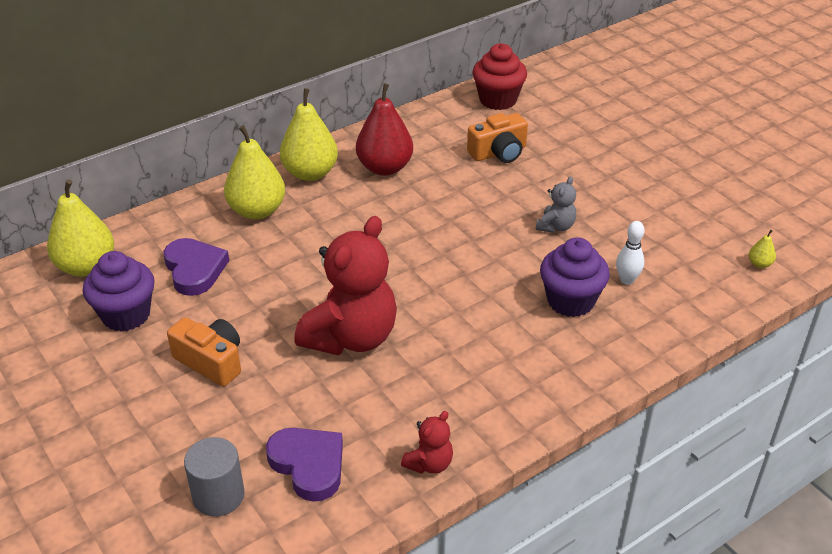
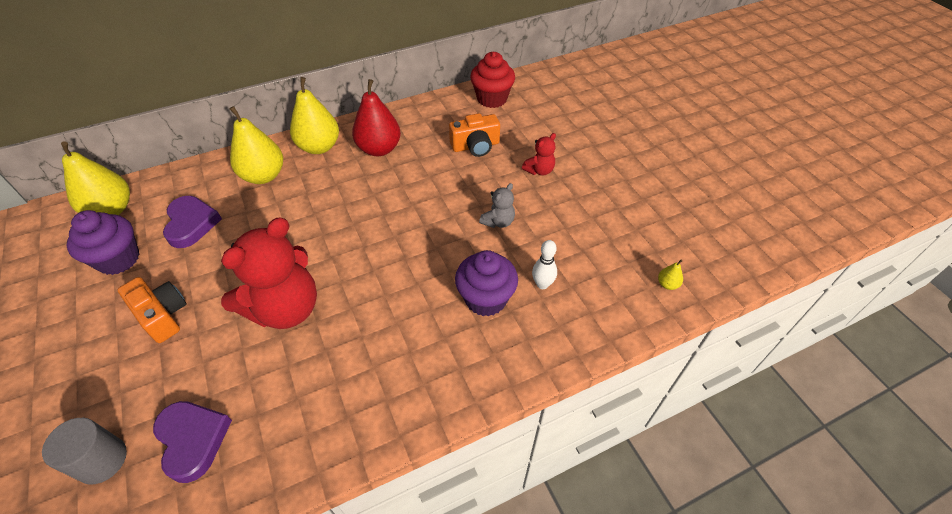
camera: 10 degrees right, 10 degrees up
red teddy bear [401,411,453,474] -> red teddy bear moved to [522,133,556,176]

